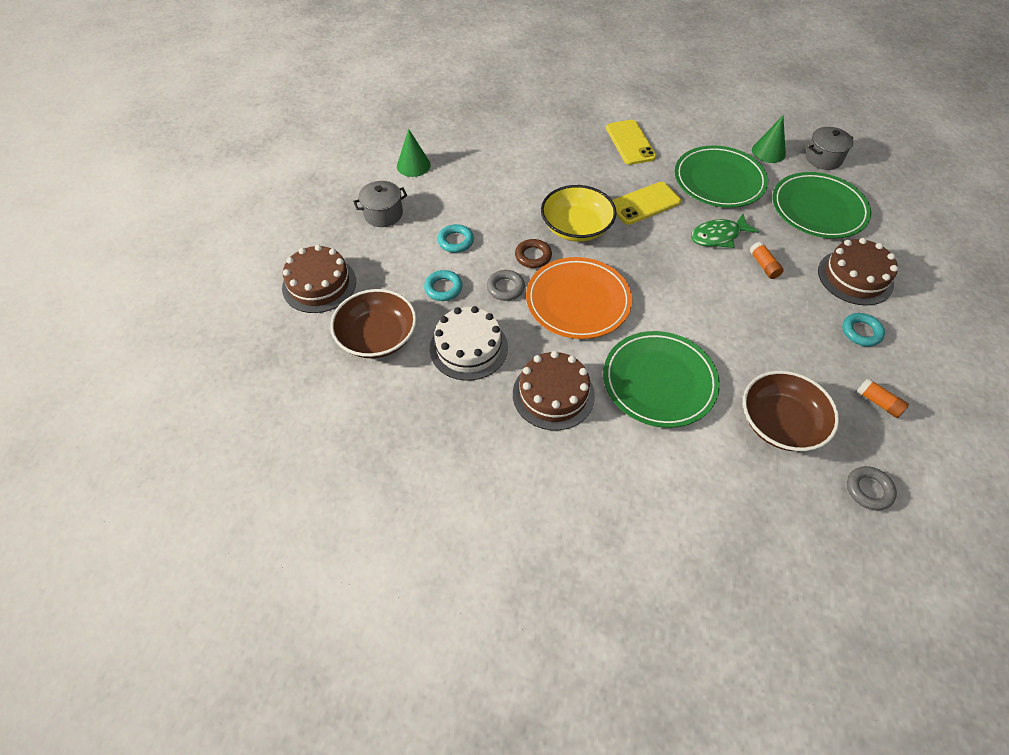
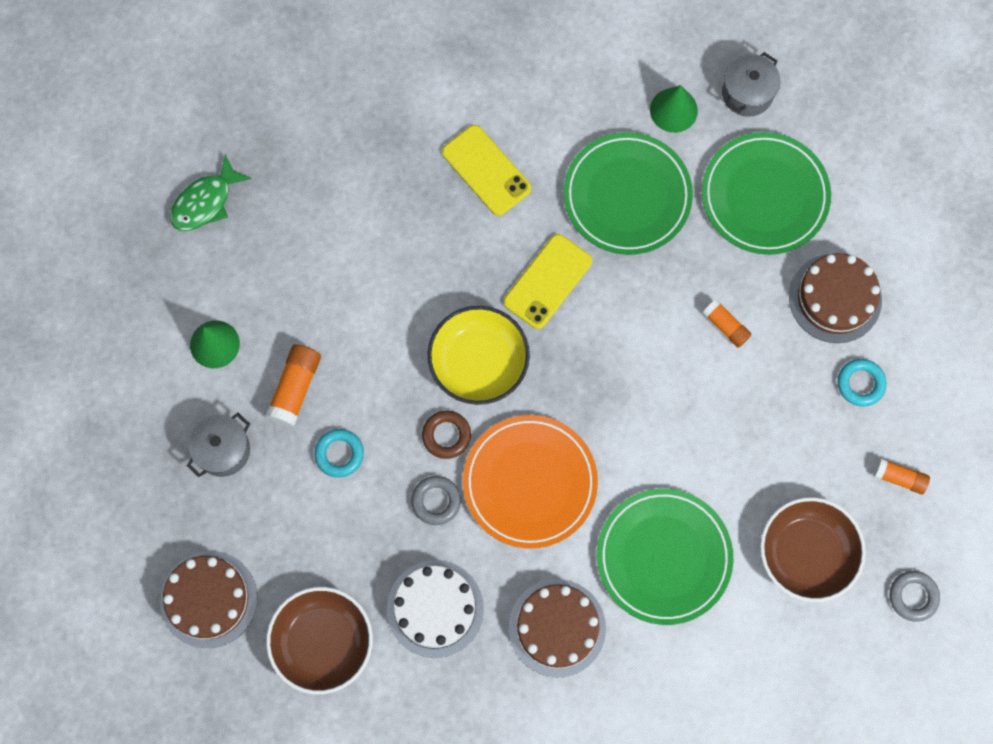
camera: 25 degrees left, 20 degrees up
turquoise ring [424,270,462,301] -> none
green fish [691,214,759,248] -> green fish moved to [170,154,252,231]
none -> orange glue stick [265,344,321,427]

